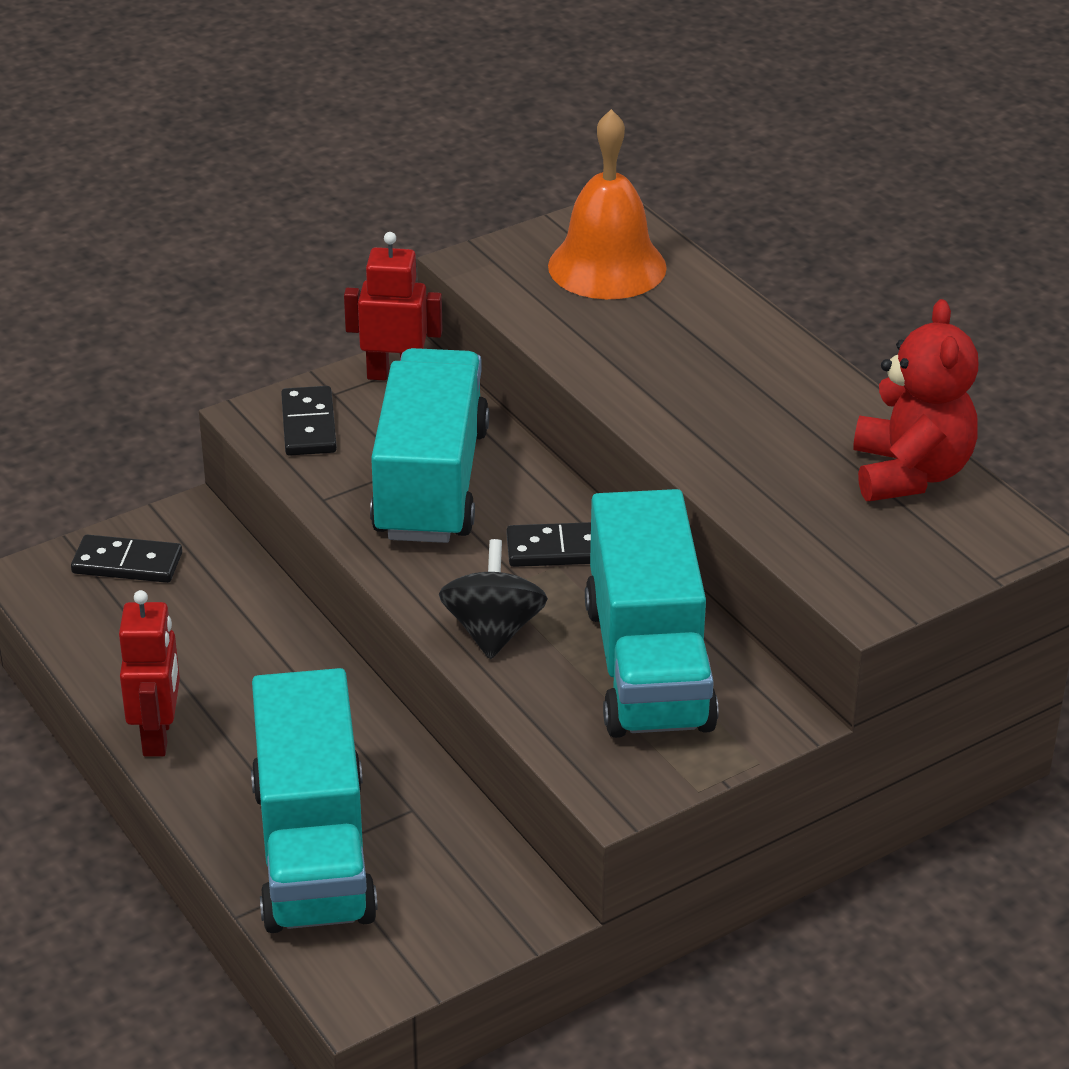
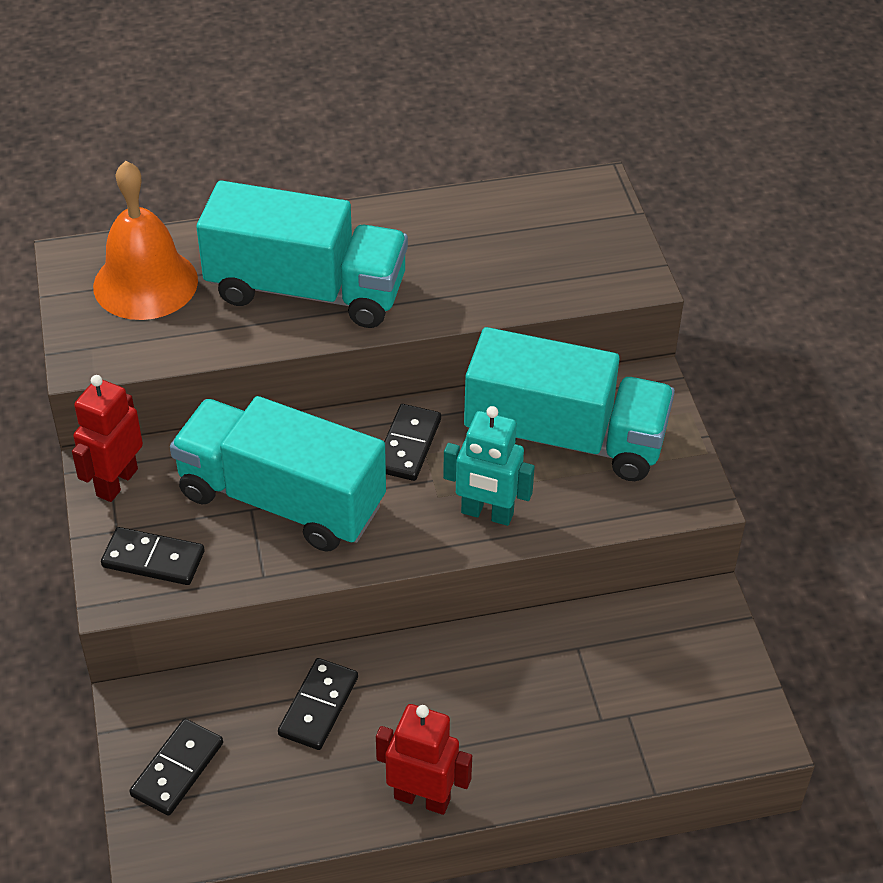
camera: 70 degrees left, 10 degrees up
turquoise truck [251,668,378,933] -> turquoise truck moved to [196,180,408,328]
black spinning top [439,539,548,659] -> turquoise robot [443,406,535,526]
red teddy bear [853,299,978,501] -> none
none -> black domino [278,658,358,750]

